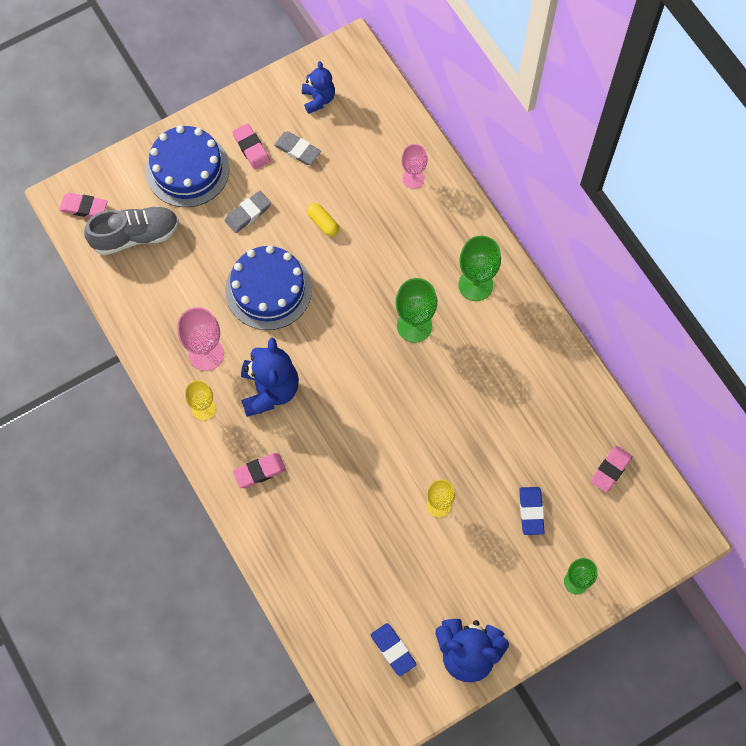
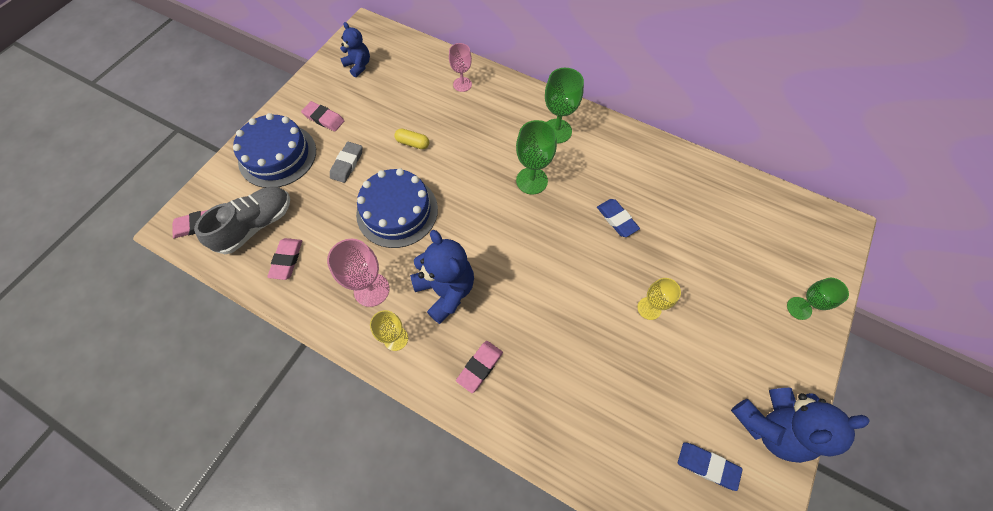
camera: 30 degrees left, 5 degrees down
grey eraser [274,131,321,165] -> none
blue eraser [519,487,545,535] -> blue eraser moved to [597,199,640,237]
pink eraser [590,445,633,493] -> pink eraser moved to [267,238,302,280]

